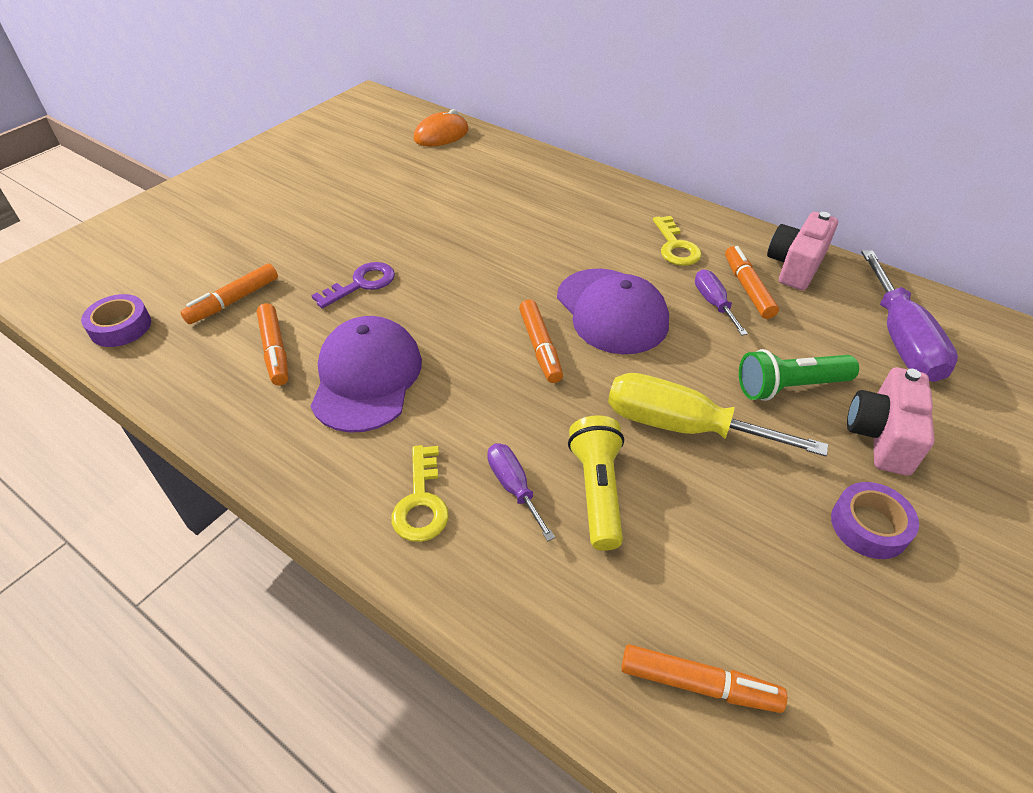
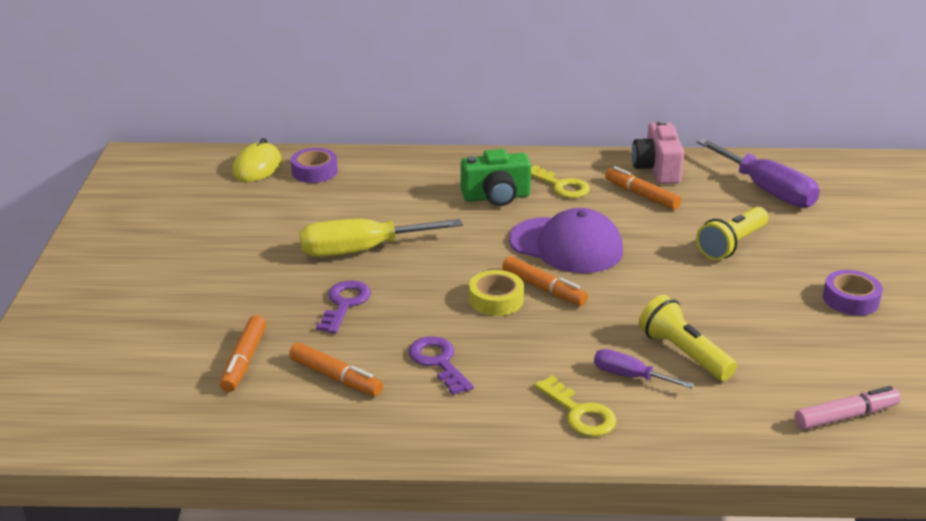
camera: 35 degrees left, 15 degrees down
purple tape [81,294,151,347] -> purple tape moved to [291,148,338,183]
purple cap [310,316,422,433] -> purple key [409,336,474,395]
orange mouse [414,109,469,146] -> yellow mouse [232,138,282,182]
yellow screwdriver [608,373,828,456] -> yellow screwdriver moved to [300,219,463,257]
orange marker [621,644,787,713] -> pink marker [794,386,901,430]
purple screwdriver [695,269,748,335] -> none
green flashlight [739,349,859,401] -> yellow flashlight [696,207,769,260]
pink camera [847,367,935,476] -> none
none -> green camera [461,149,531,206]
none -> yellow tape [469,270,524,316]

